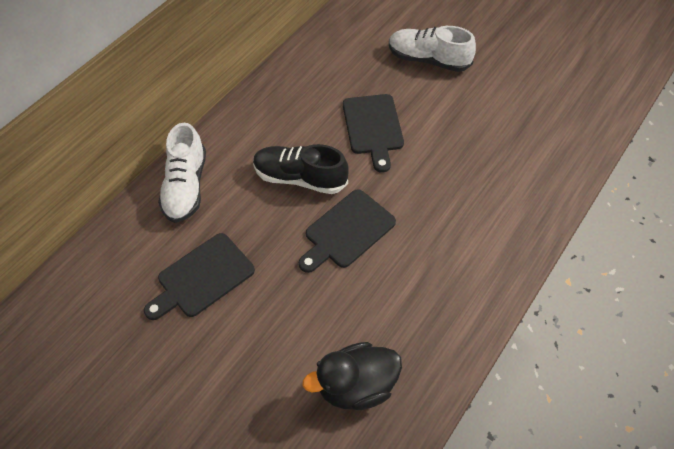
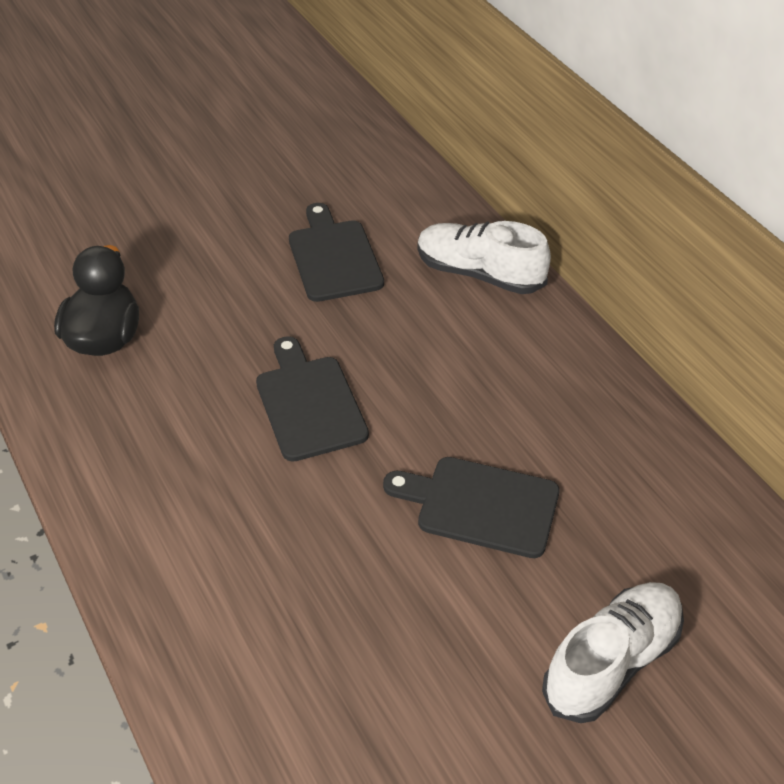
camera: 115 degrees right, 10 degrees down
black shoe [253,144,349,194] -> none

